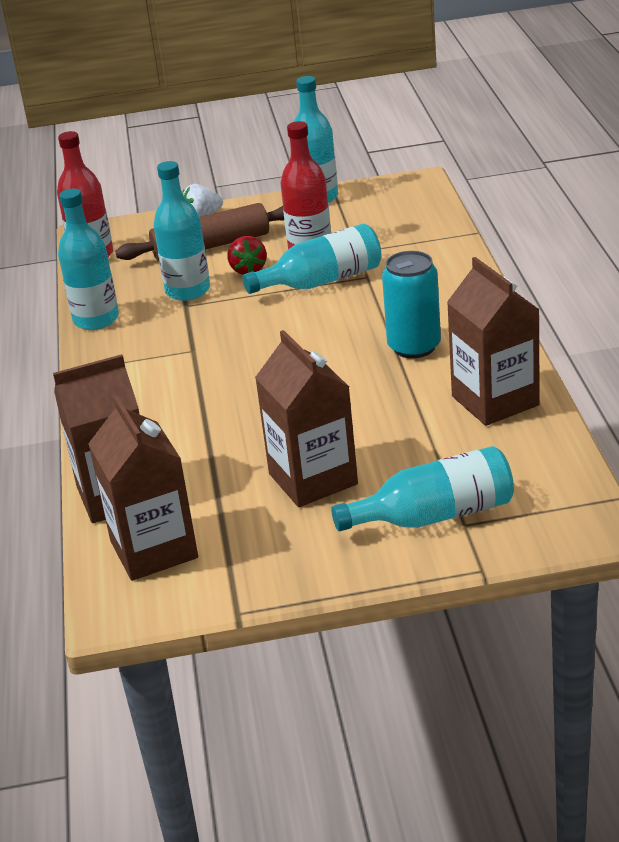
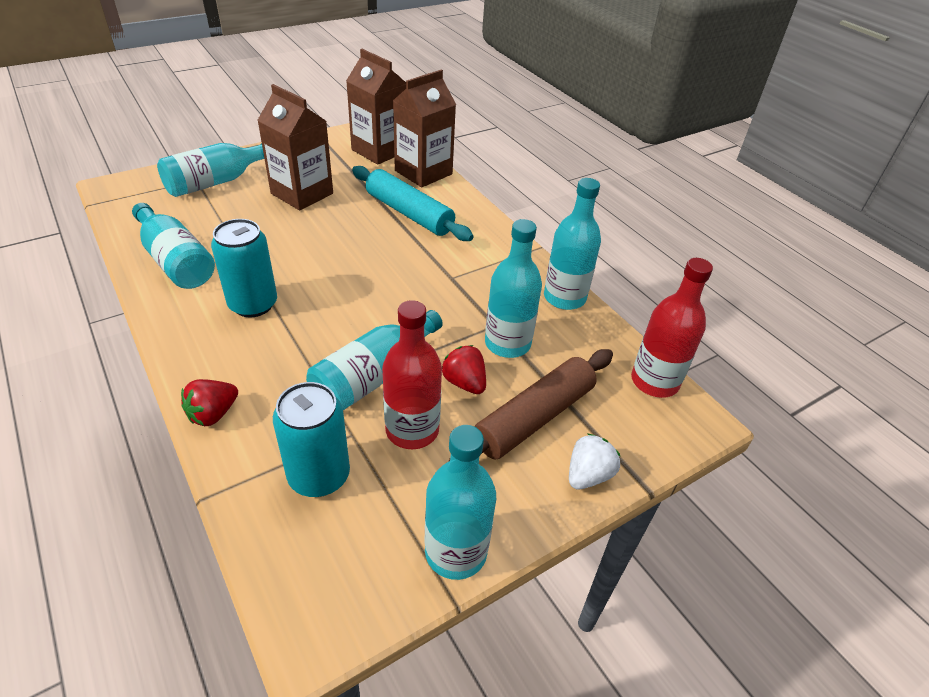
camera: 150 degrees right, 10 degrees up
brown carton [447,257,540,426] -> turquoise bottle [132,203,215,289]
none -> red strawberry [181,379,238,426]
none -> turquoise can [273,382,350,497]
none -> turquoise rolling pin [352,166,473,241]

